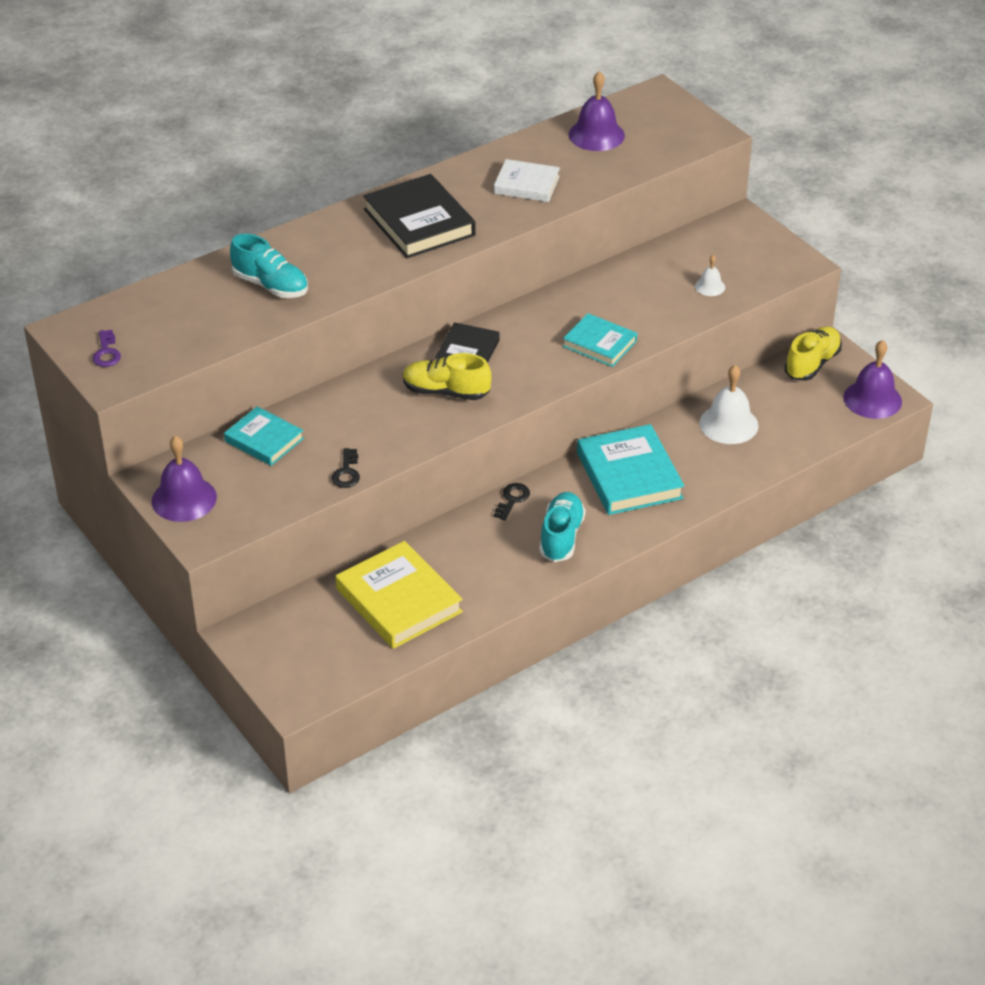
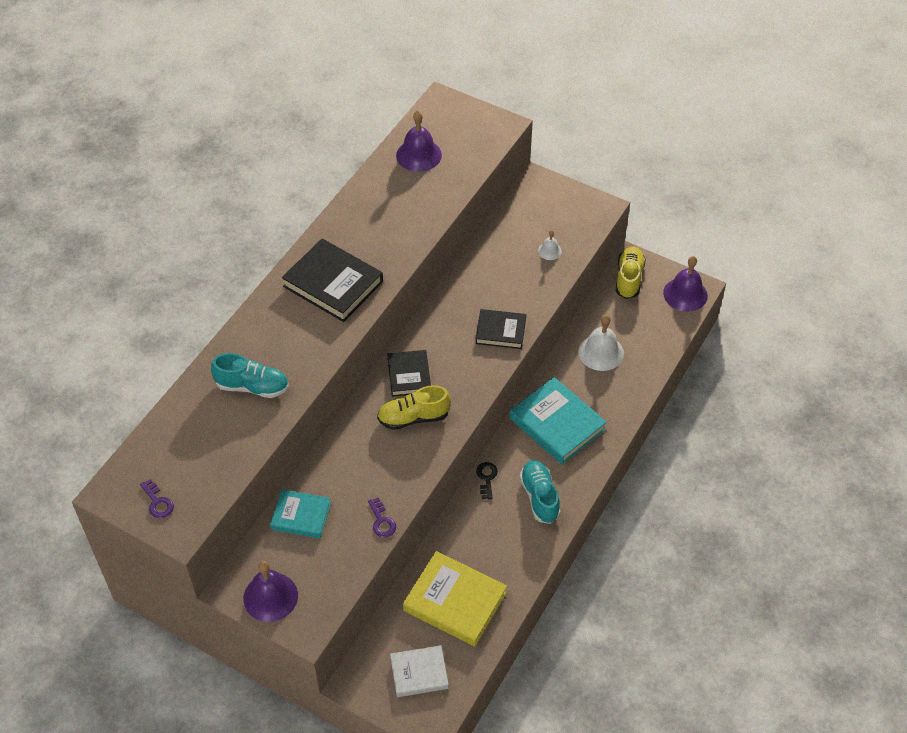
camera: 25 degrees left, 10 degrees up
black key [332,448,360,488] -> purple key [368,498,396,537]
white book [494,159,560,202] -> white book moved to [390,645,449,697]
turquoise book [563,313,637,367] -> black book [476,309,526,349]

